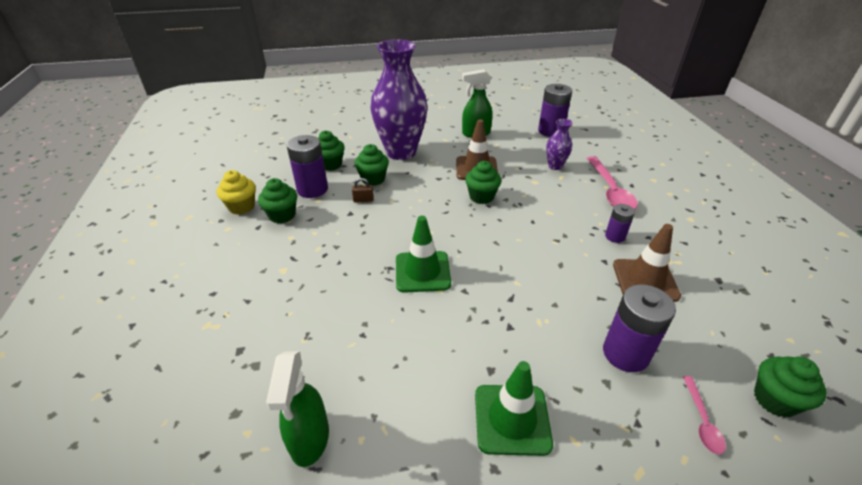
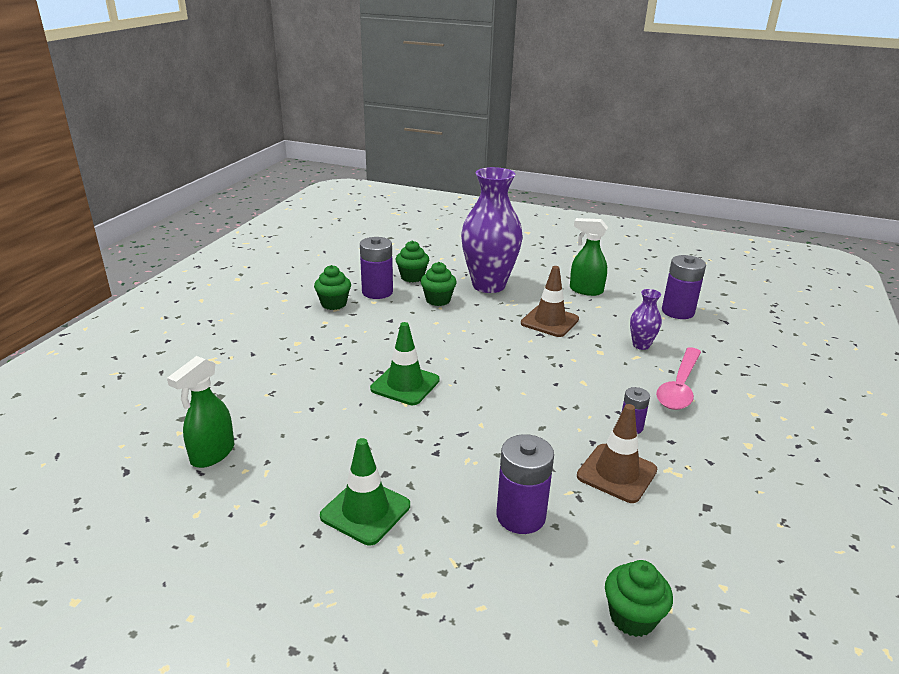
camera: 30 degrees right, 10 degrees down
yellow cupcake [217,170,256,215] -> none
brown padlock [352,178,374,203] -> none
green cupcake [465,161,501,204] -> none
pink spoon [683,376,726,454] -> none

